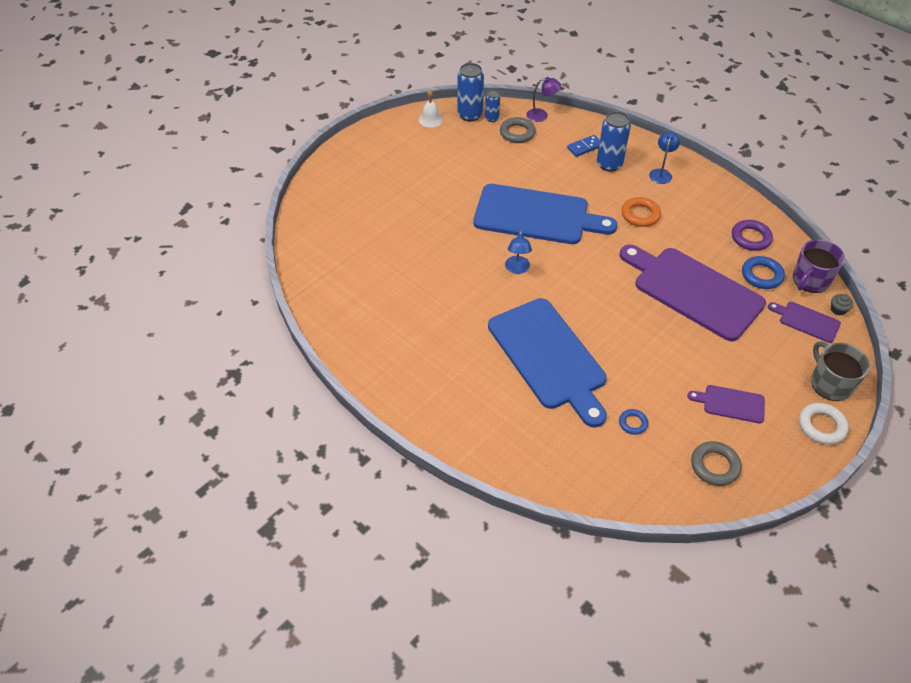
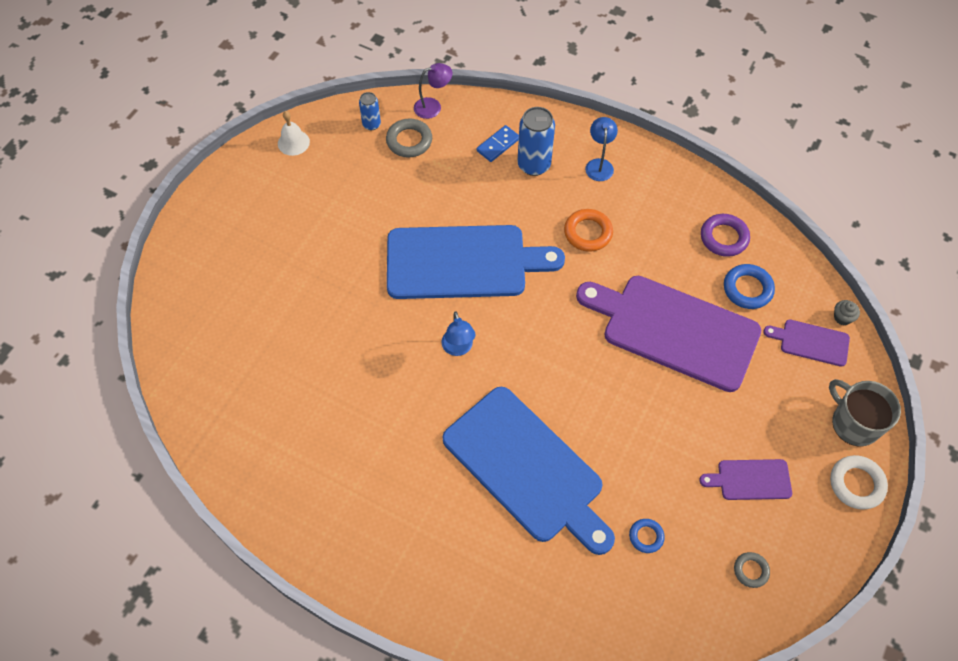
camera: 15 degrees left, 10 degrees up
blue can [457,63,484,121] -> none
grey ring [691,441,741,486] -> grey ring [734,552,770,588], size x0.61
purple mug [793,239,845,293] -> none

